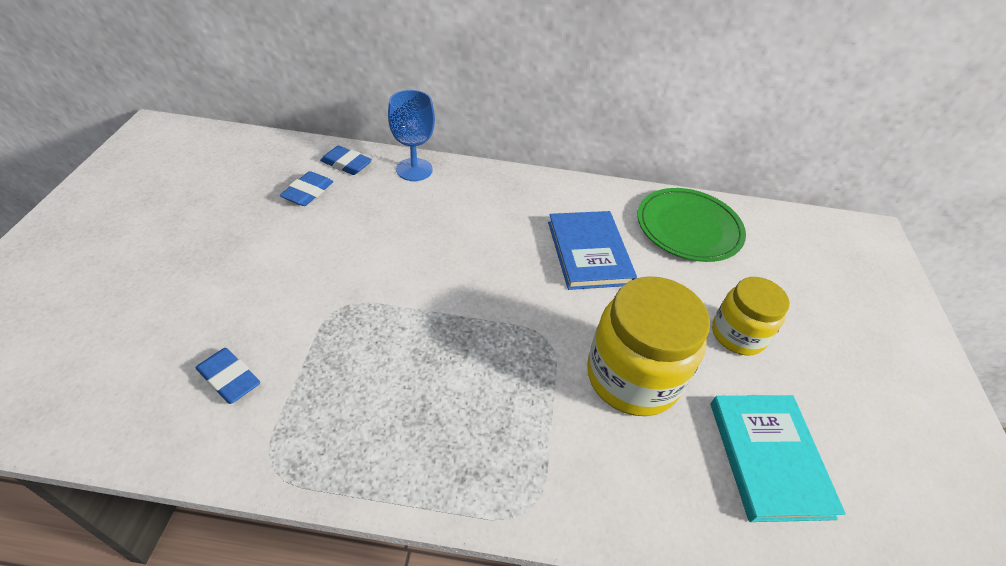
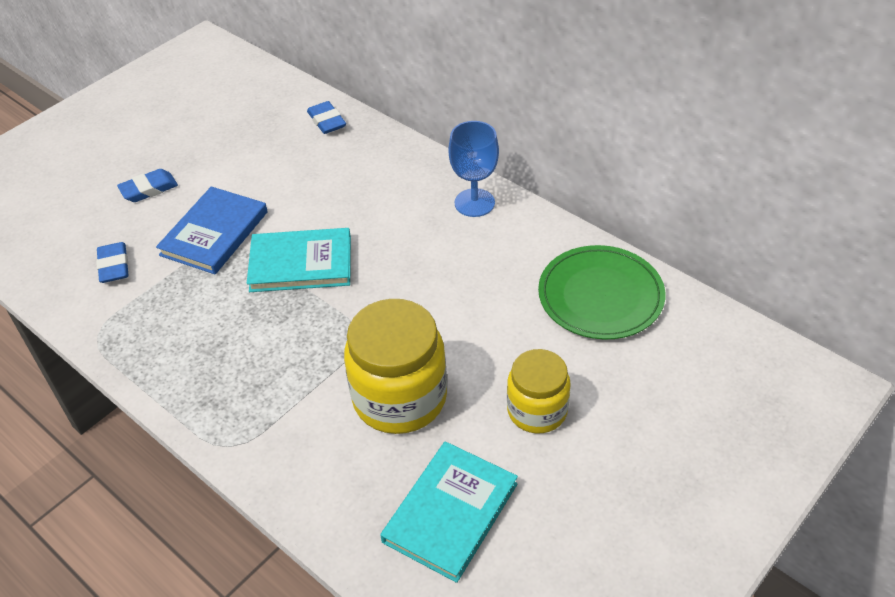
camera: 40 degrees right, 0 degrees up
blue eraser [280,171,333,206] -> blue eraser moved to [117,169,178,202]
blue goblet [388,90,435,181] -> blue goblet moved to [448,121,499,217]
blue book [548,211,637,290] -> blue book moved to [156,186,268,274]
none -> turquoise book [247,228,351,292]

